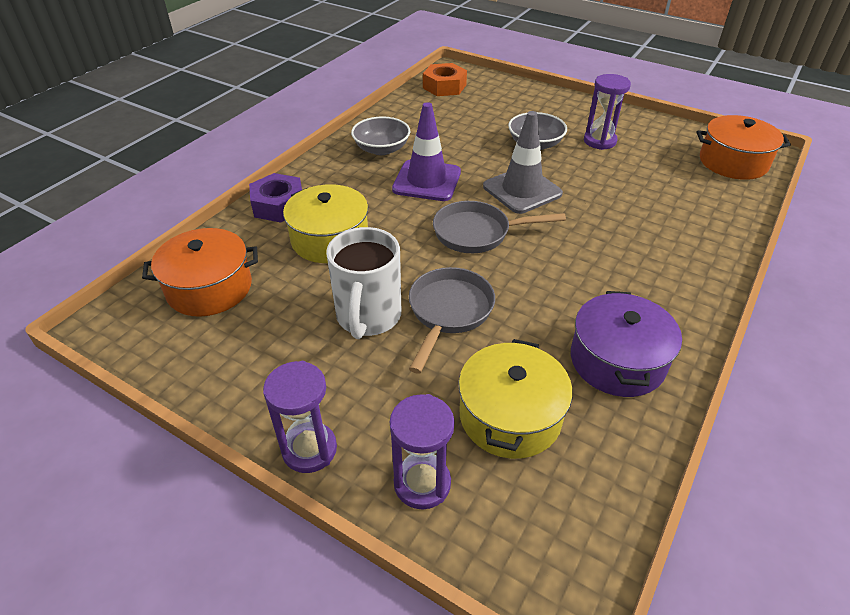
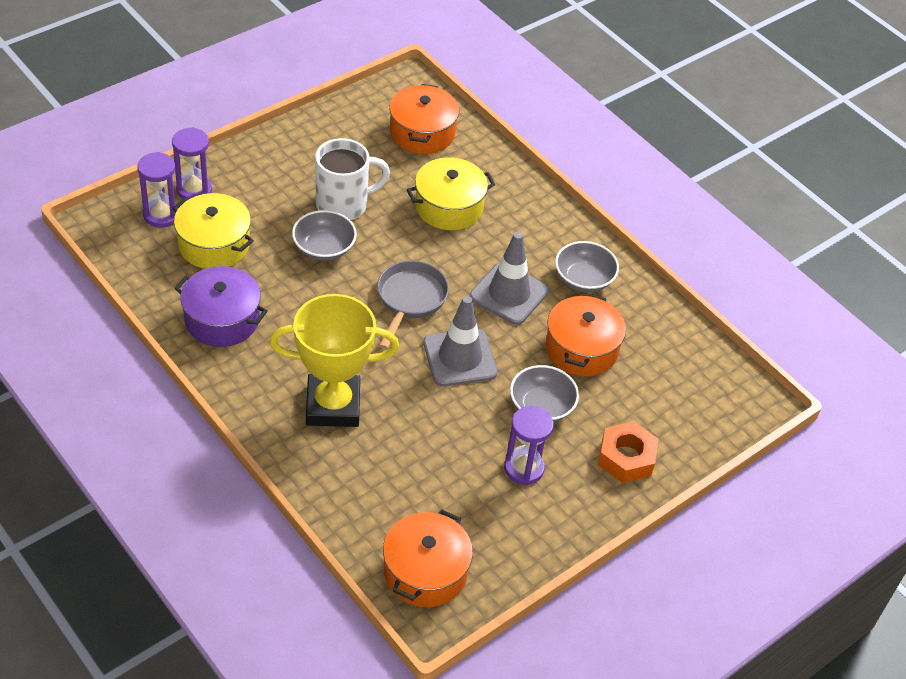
camera: 105 degrees right, 5 degrees up
purple nut [249,173,302,223] -> none
purple hourglass [263,361,337,473] -> purple hourglass moved to [137,152,179,228]
white mug [326,227,401,339] -> white mug turned 135 degrees clockwise [315,138,390,220]
purple traffic cone [392,102,461,201] -> grey traffic cone [470,232,549,325]
grey pan [409,267,495,374] -> grey bowl [292,210,357,261]
orange nut [423,63,467,96] -> orange nut moved to [598,421,658,483]
none -> yellow trophy [269,294,399,427]
none -> orange pot [545,293,626,376]

